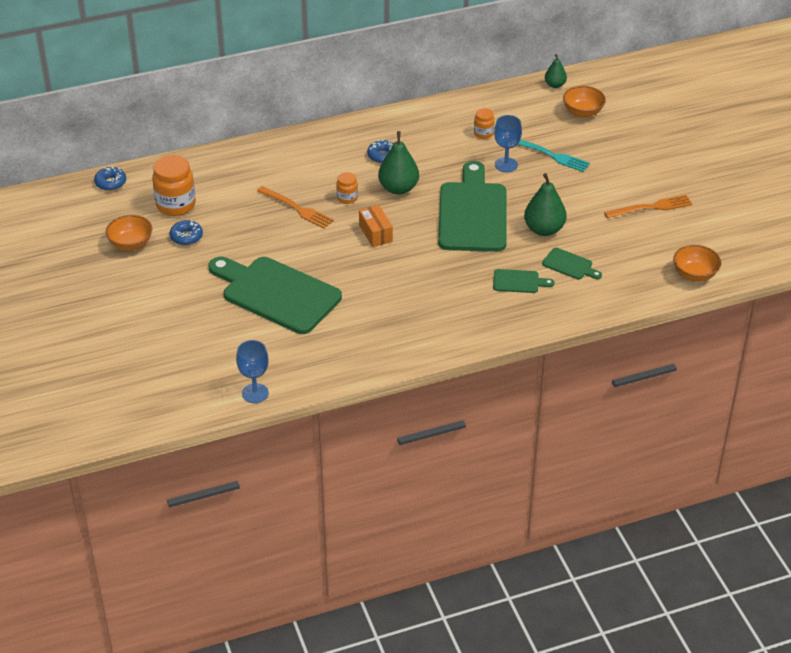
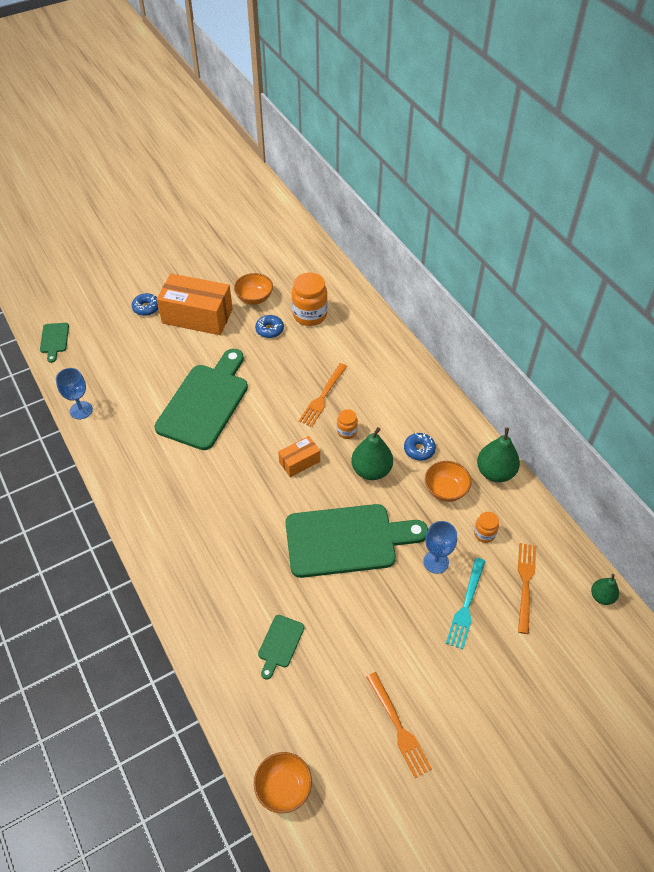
camera: 80 degrees right, 10 degrees up
blue donut [94,166,126,191] -> blue donut moved to [132,293,159,316]
green cutting board [493,269,554,293] -> green cutting board moved to [40,323,69,363]
green pear [524,173,567,236] -> green pear moved to [477,427,520,482]
orange bowl [563,86,606,118] -> orange bowl moved to [425,461,471,502]
none -> orange box [156,273,233,335]
none -> orange fork [518,543,536,634]

